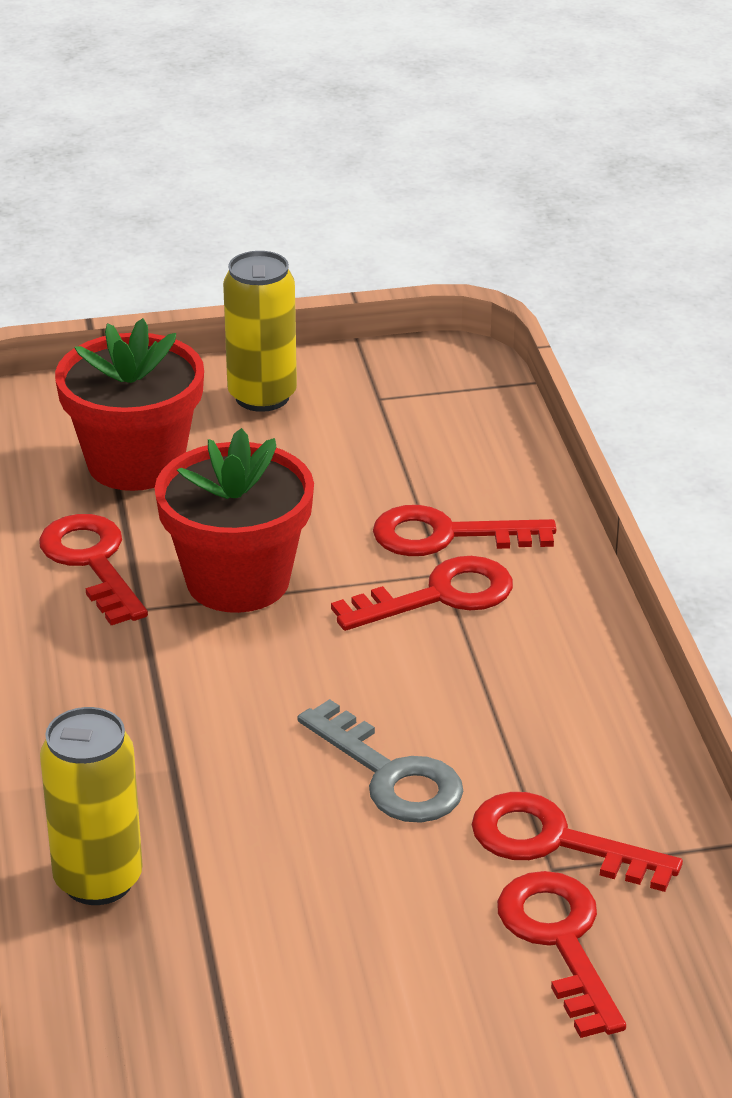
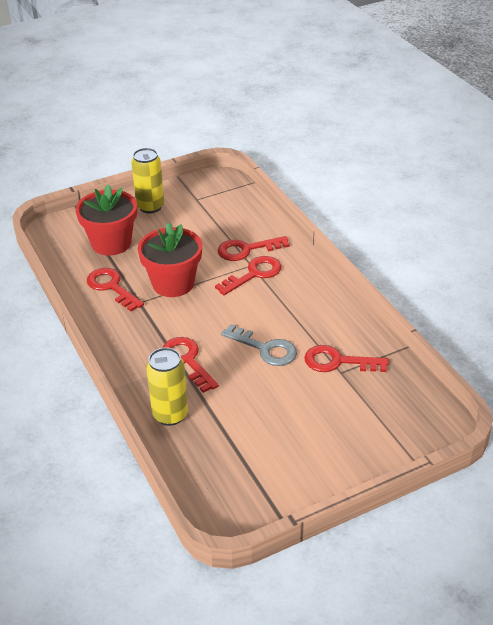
camera: 15 degrees left, 5 degrees up
red key [497,871,626,1038] -> red key moved to [162,337,219,393]

